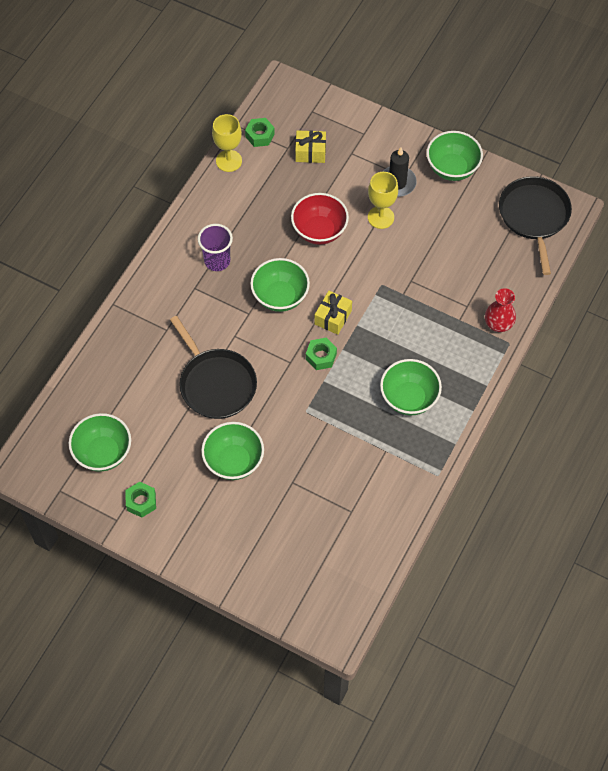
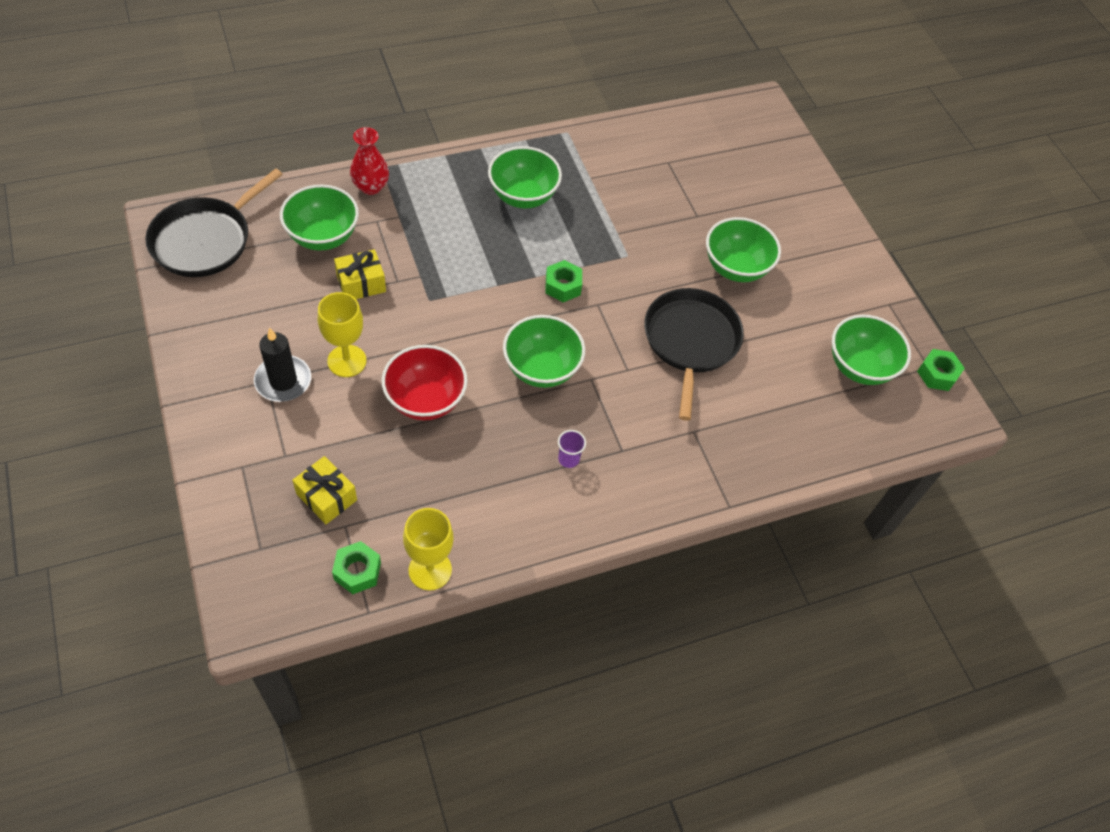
camera: 145 degrees left, 5 degrees down
green nut [125,482,156,518] -> green nut moved to [917,349,965,391]
purple cup [198,224,233,271] -> purple cup [558,430,586,468], size x0.56
yellow gift [314,291,352,335] -> yellow gift moved to [334,249,386,299]
green bowl [426,131,483,181] -> green bowl moved to [280,185,359,251]

